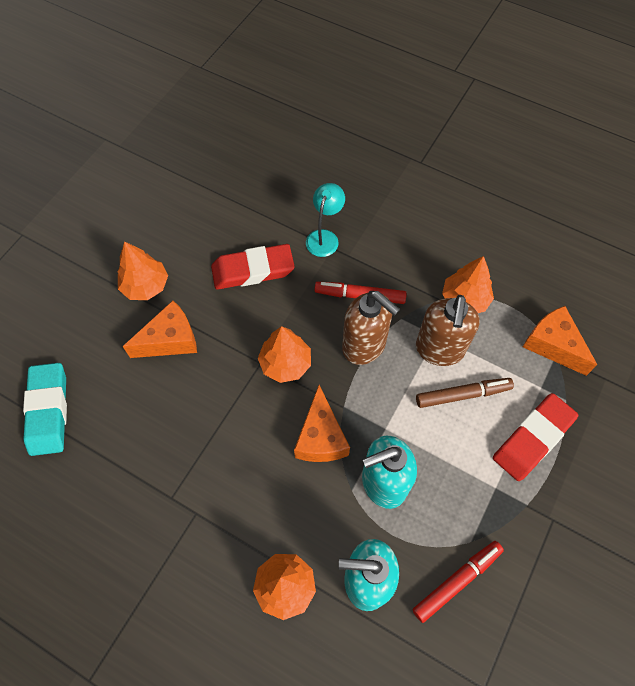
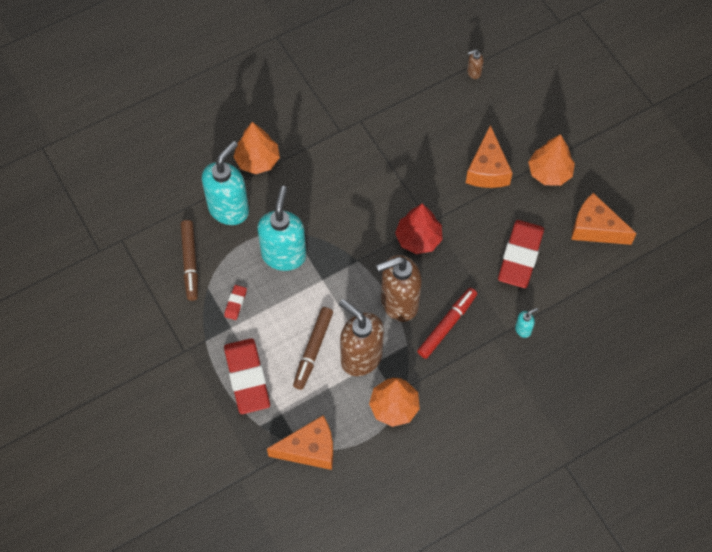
camera: 120 degrees right, 0 degrees up
turquoise eraser [23,363,67,456] -> brown soap dispenser [467,50,484,79]
orange tree [258,326,311,383] -> red tree [395,203,443,254]
orange cheese [294,385,350,462] -> orange cheese moved to [571,193,637,245]
turquoise lamp [306,183,345,257] -> turquoise soap dispenser [515,308,538,338]
red marker [413,541,504,623] -> brown marker [181,220,198,301]
none -> red eraser [224,285,247,320]

